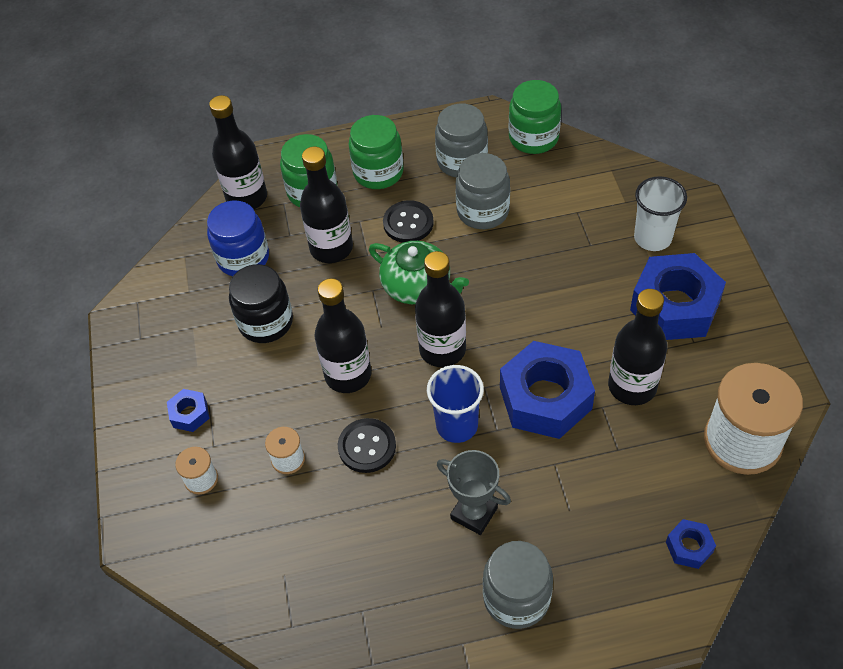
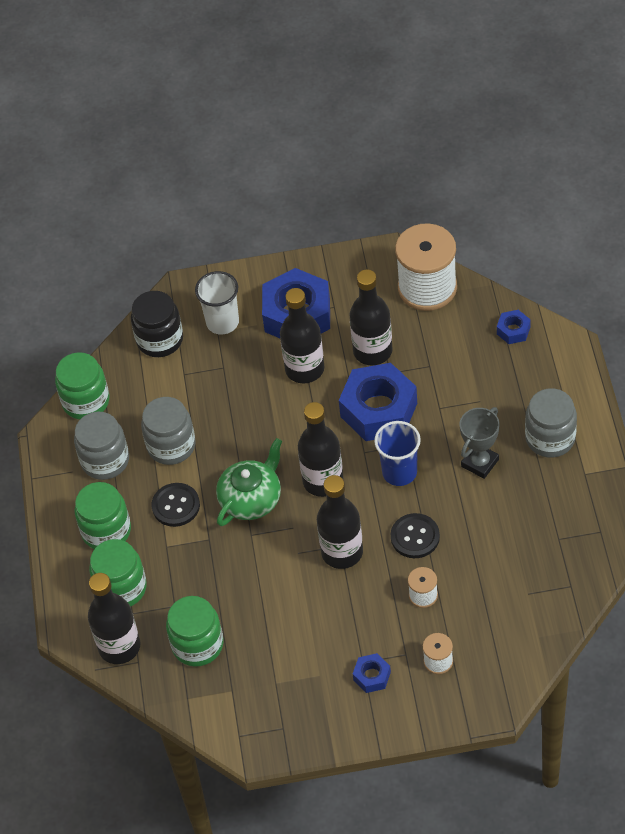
camera: 85 degrees left, 0 degrees up
blue jar [207,201,269,276] -> green jar [166,596,223,667]
black jar [229,264,293,343] -> black jar moved to [131,291,183,357]
black bottle [300,146,353,263] -> black bottle moved to [280,288,324,383]

